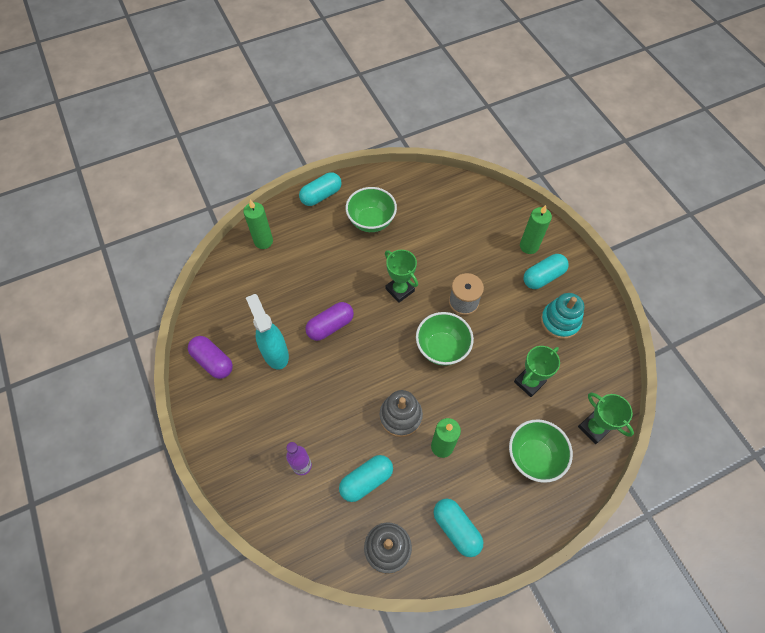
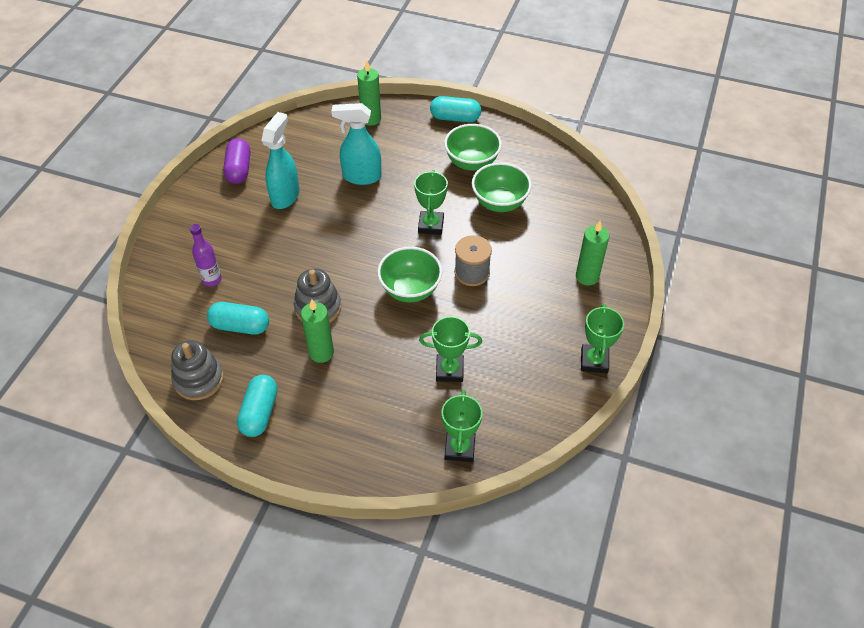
camera: 45 degrees right, 10 degrees down
purple capsule [305,302,354,341] -> none
green bowl [509,419,573,483] -> green bowl moved to [472,163,532,212]
turquoise capsule [523,254,569,289] -> none
turquoise stacking toy [541,293,584,339] -> none
none -> turquoise spray bottle [331,103,381,185]
none -> green trophy [581,304,624,374]

